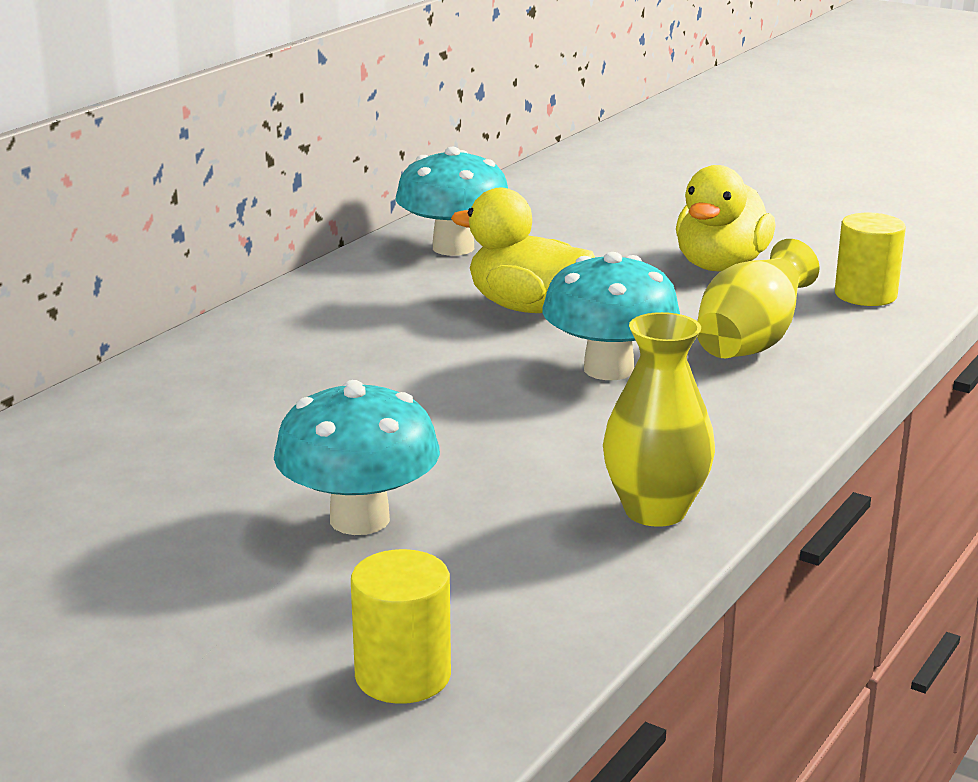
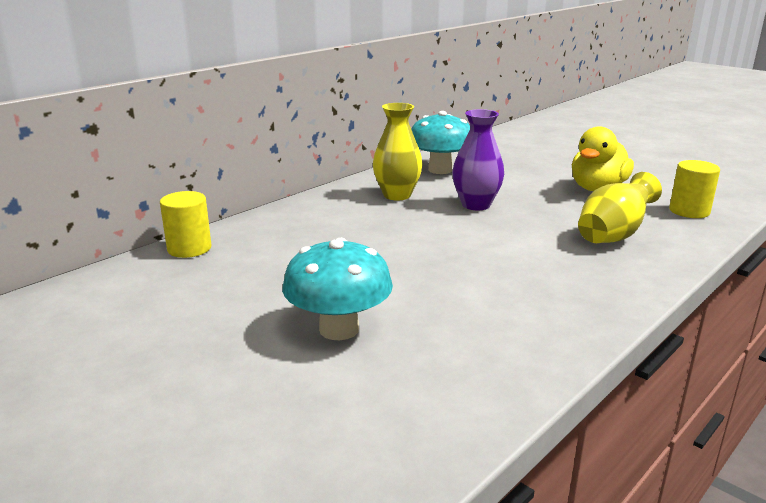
camera: 10 degrees right, 0 degrees up
yellow cylinder [351,549,451,704] -> yellow cylinder moved to [160,191,212,258]
yellow duck [451,188,595,313] -> purple vase [452,109,504,210]
turquoise mushroom [542,252,680,380] -> none
yellow vase [603,312,715,527] -> yellow vase moved to [373,103,422,200]

